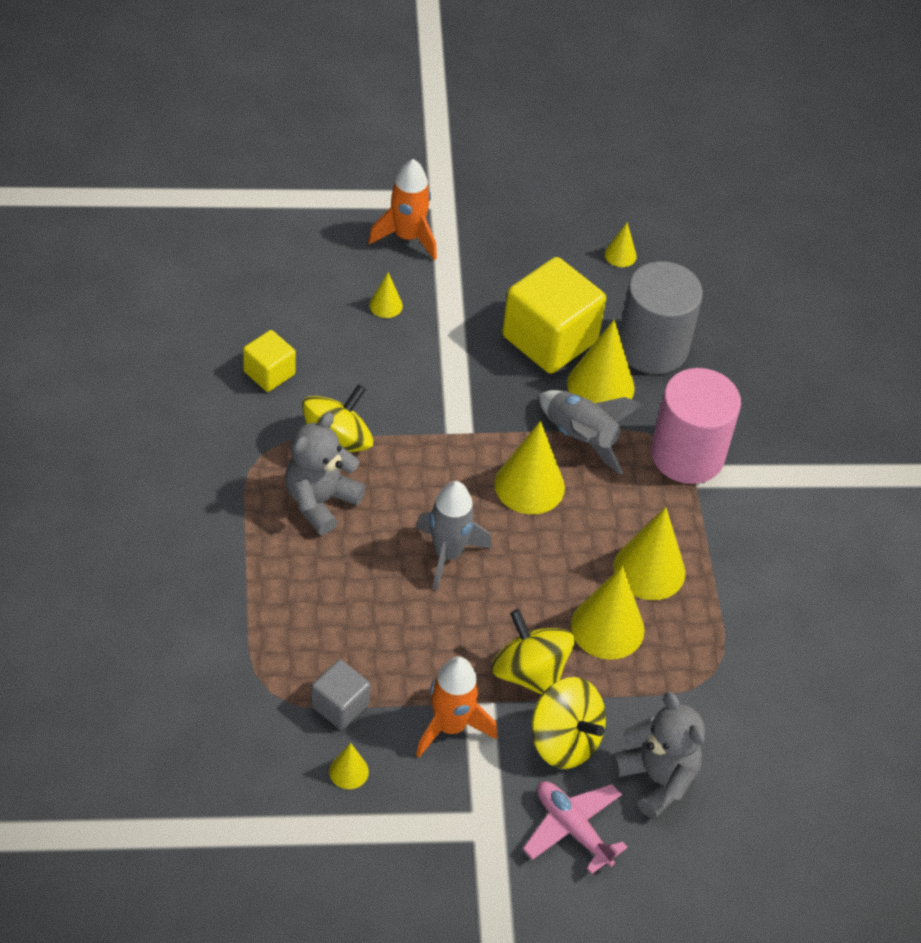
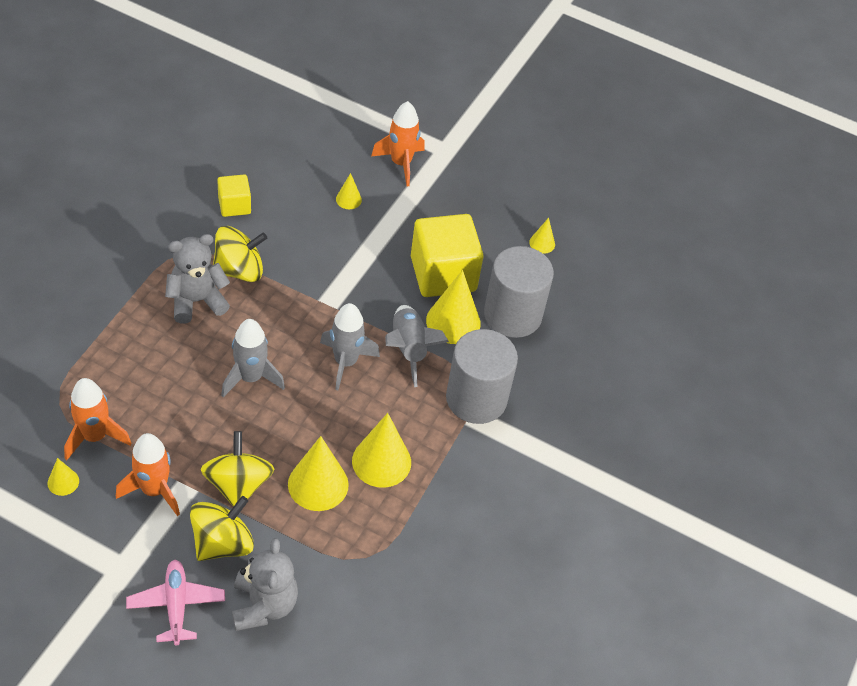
camera: 30 degrees right, 0 degrees up
grey cube [311,660,370,730] -> orange rocket [64,378,132,460]
yellow cone [494,421,565,514] -> grey rocket [320,303,380,390]
yellow spinning top [532,677,606,769] -> yellow spinning top turned 120 degrees counterclockwise [190,496,254,561]
pink cylinder [651,368,741,484] -> grey cylinder [446,329,518,424]

